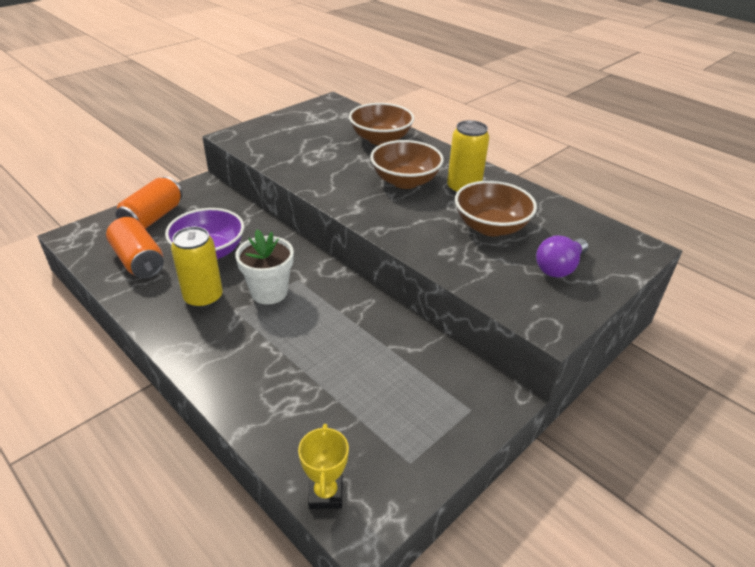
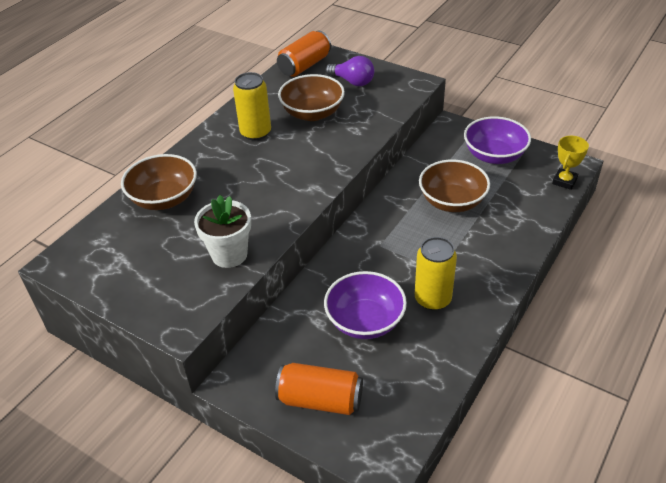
camera: 100 degrees left, 5 degrees up
orange can [106,217,164,279] -> orange can moved to [277,30,331,77]
white flower pot [235,229,294,304] -> white flower pot moved to [194,195,251,268]
yellow trophy [298,424,349,509] -> yellow trophy turned 45 degrees counterclockwise [552,136,589,190]
brown bowl [370,140,444,189] -> brown bowl moved to [419,160,490,212]
none -> purple bowl [464,116,531,164]

